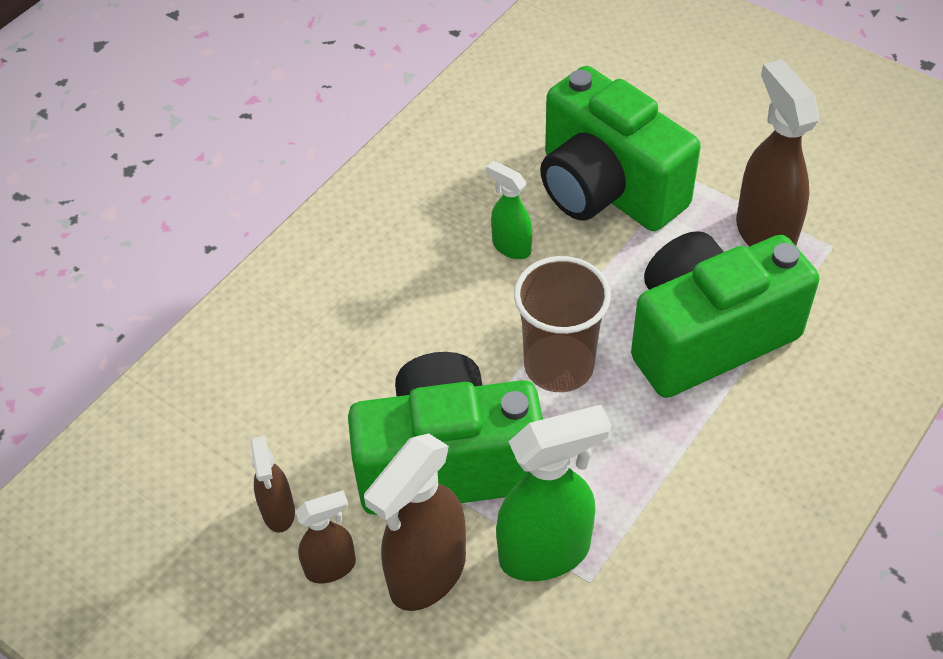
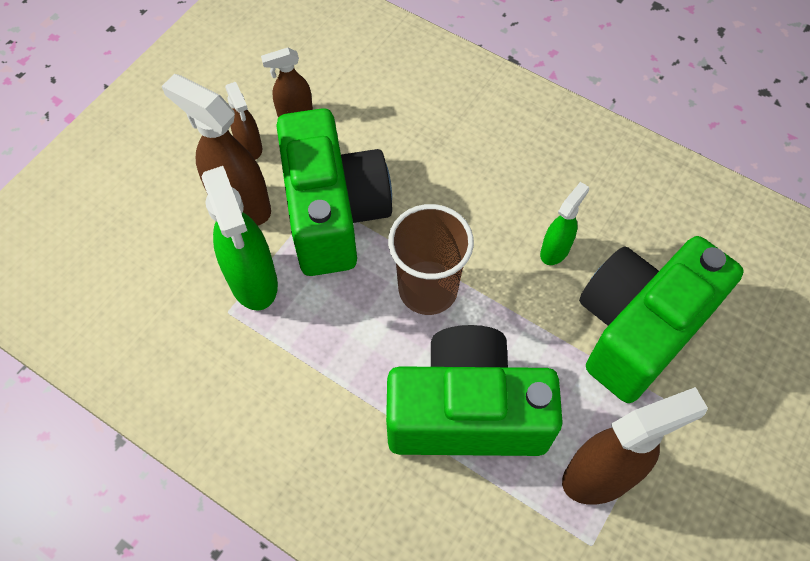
camera: 85 degrees right, 10 degrees up
green camera [631,231,819,398] -> green camera turned 60 degrees counterclockwise [386,325,563,456]

